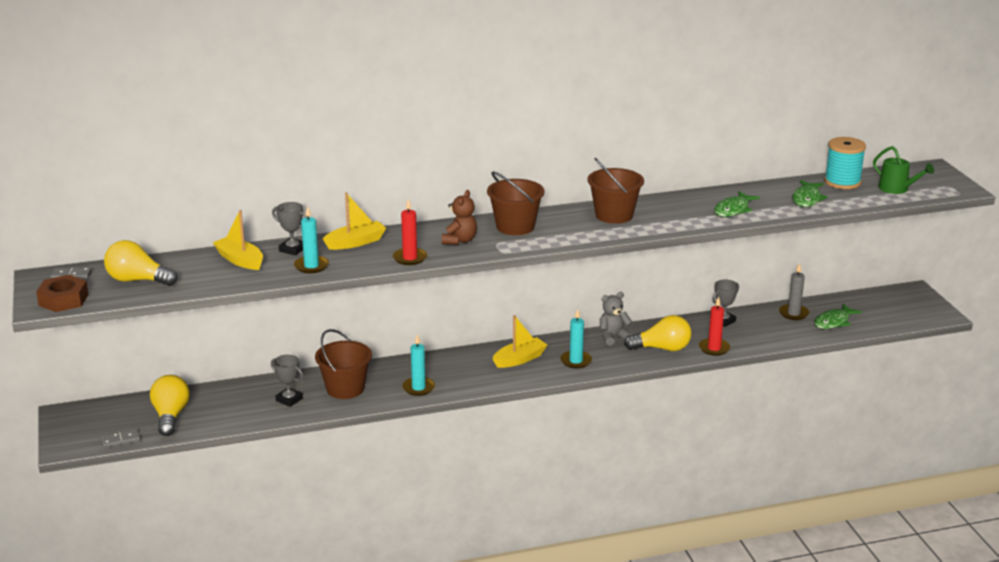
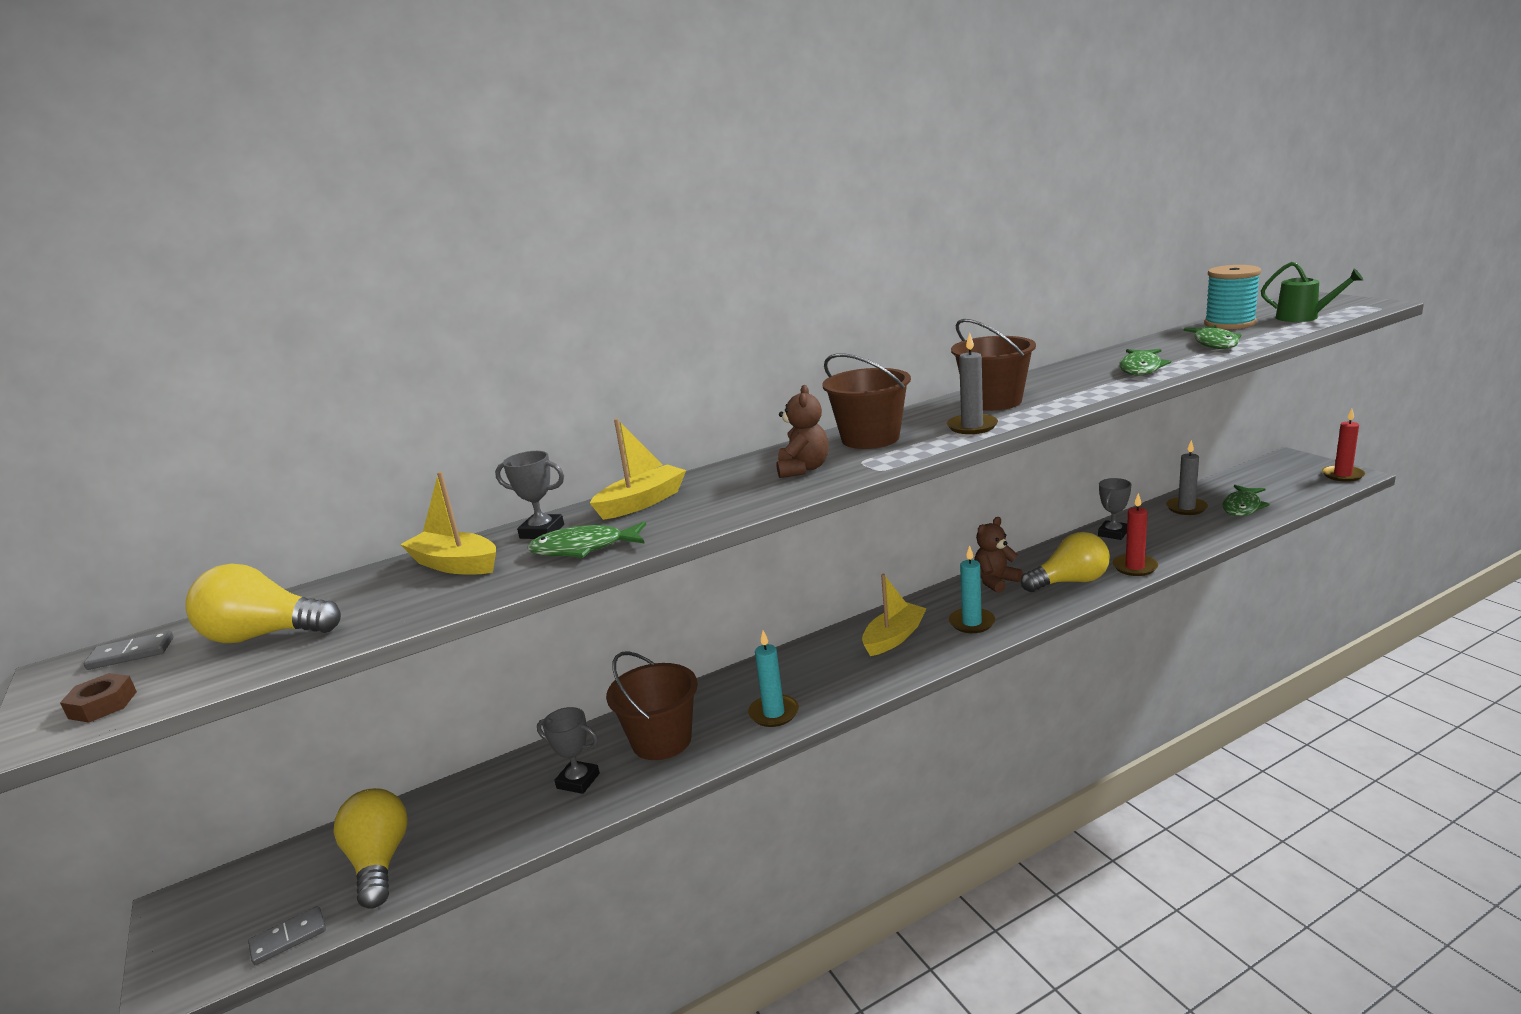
camera: 10 degrees left, 5 degrees down
brown nut [36,275,89,312] -> brown nut [60,673,137,723], size x0.59
turquoise candle [294,206,329,273] -> green fish [527,521,646,558]
red candle [393,199,427,265] -> red candle moved to [1322,409,1365,482]
grey teddy bear [600,292,633,346] -> brown teddy bear [974,517,1023,593]
none -> grey candle [947,333,998,434]

